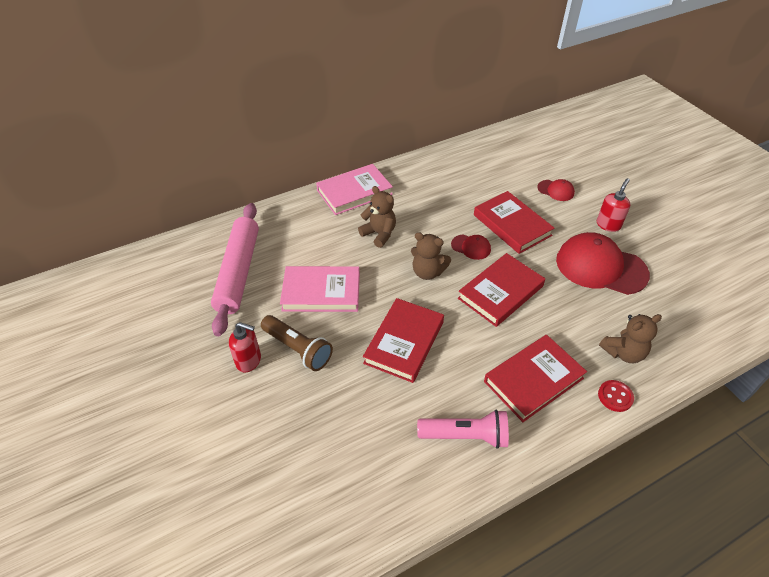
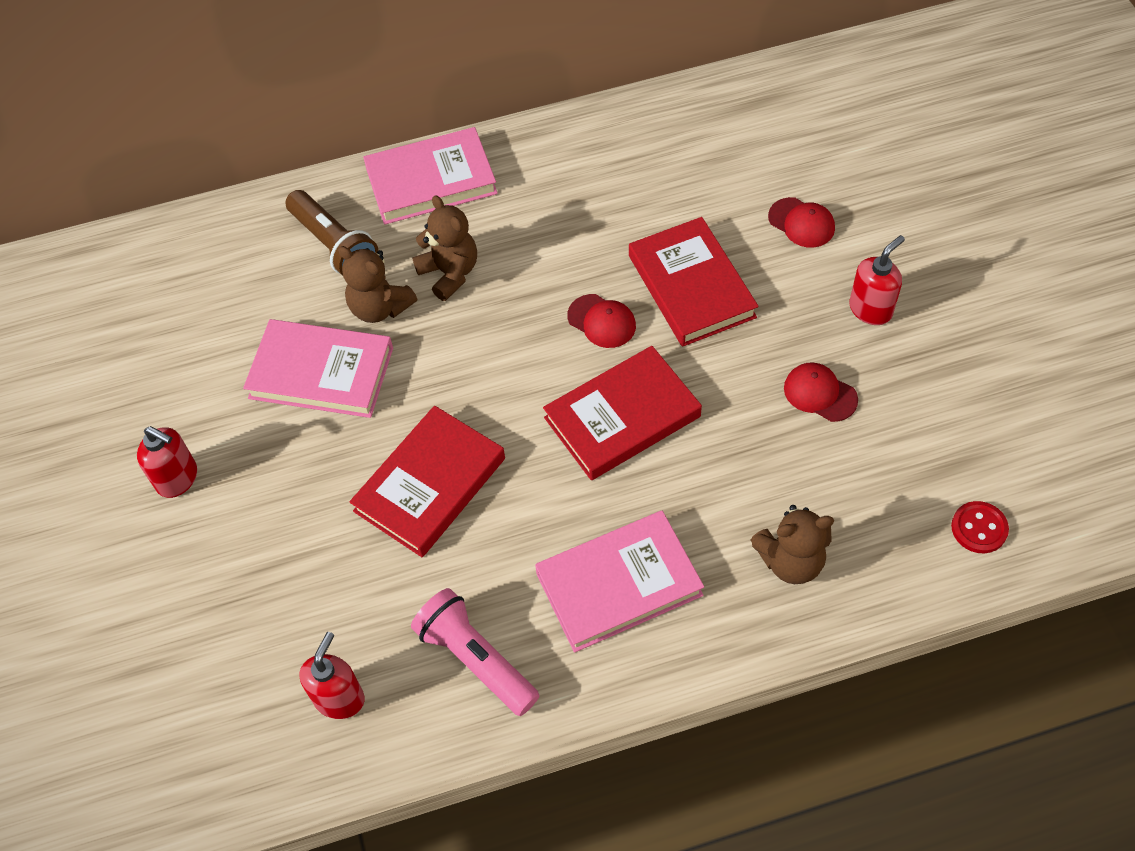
camera: 15 degrees right, 10 degrees up
pink rolling pin [211,203,259,336] -> none
brown flashlight [261,315,333,371] -> brown flashlight moved to [285,190,379,276]
brown teddy bear [411,232,451,280] -> brown teddy bear moved to [338,246,417,323]
pink flashlight [417,410,509,449] -> pink flashlight turned 150 degrees counterclockwise [411,588,539,716]
red book [484,335,587,422] -> pink book [535,511,704,653]
red cap [556,232,650,295] -> red cap [784,362,858,422], size x0.46
red button [598,380,634,412] -> red button moved to [951,501,1009,553]
none -> red soap dispenser [300,632,364,719]

